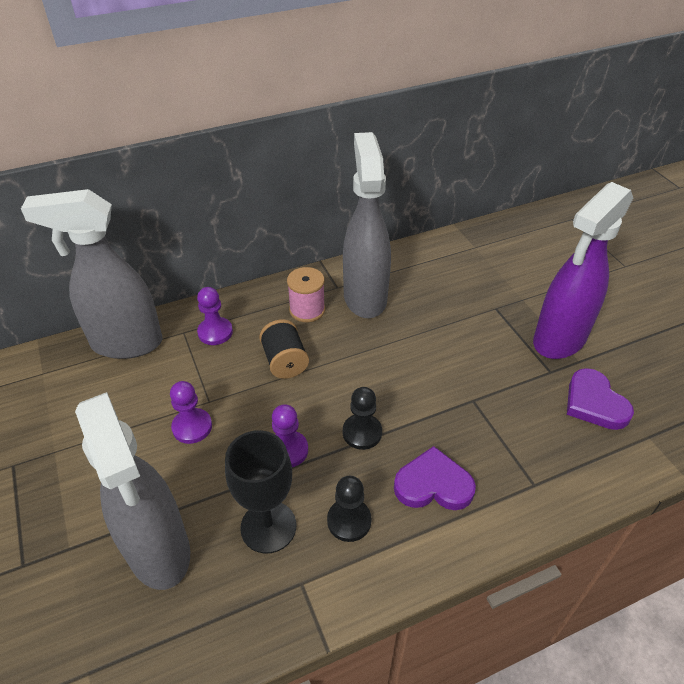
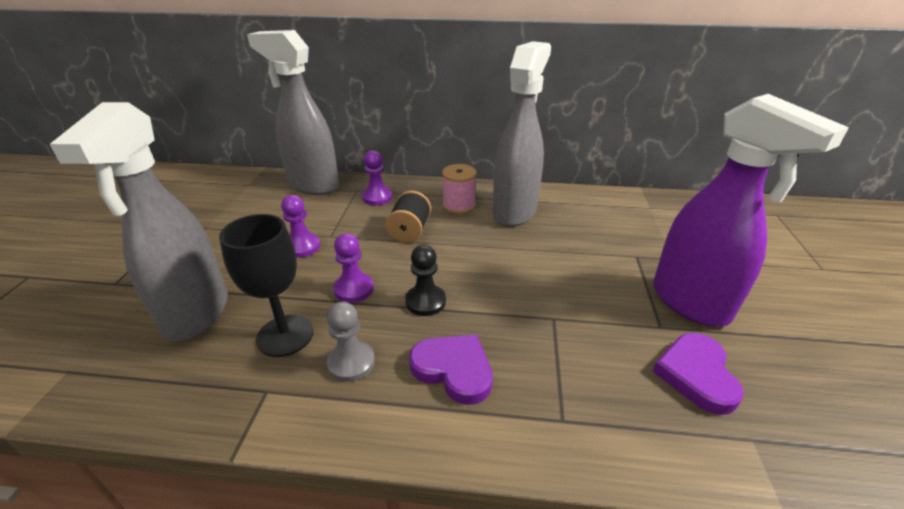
camera: 30 degrees right, 10 degrees down
black pawn [327,476,371,542] -> grey pawn [327,302,375,382]
purple spray bottle [533,182,633,359] -> purple spray bottle turned 105 degrees counterclockwise [653,94,849,327]

